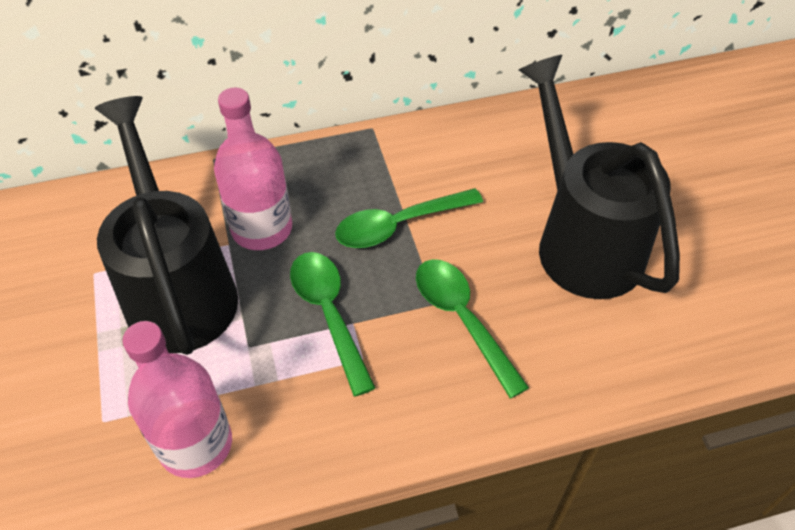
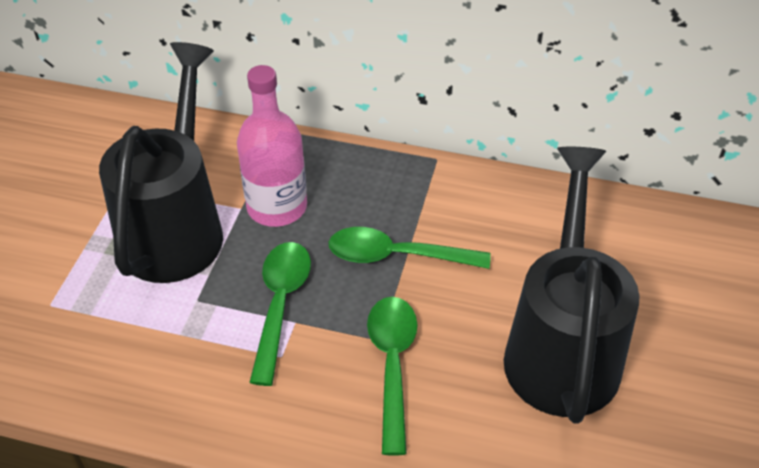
camera: 30 degrees right, 5 degrees down
pink bottle [122,321,232,478] -> none

